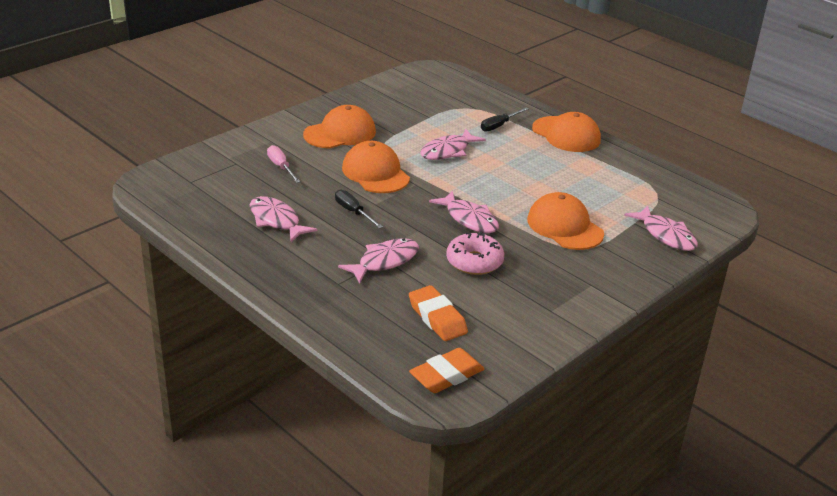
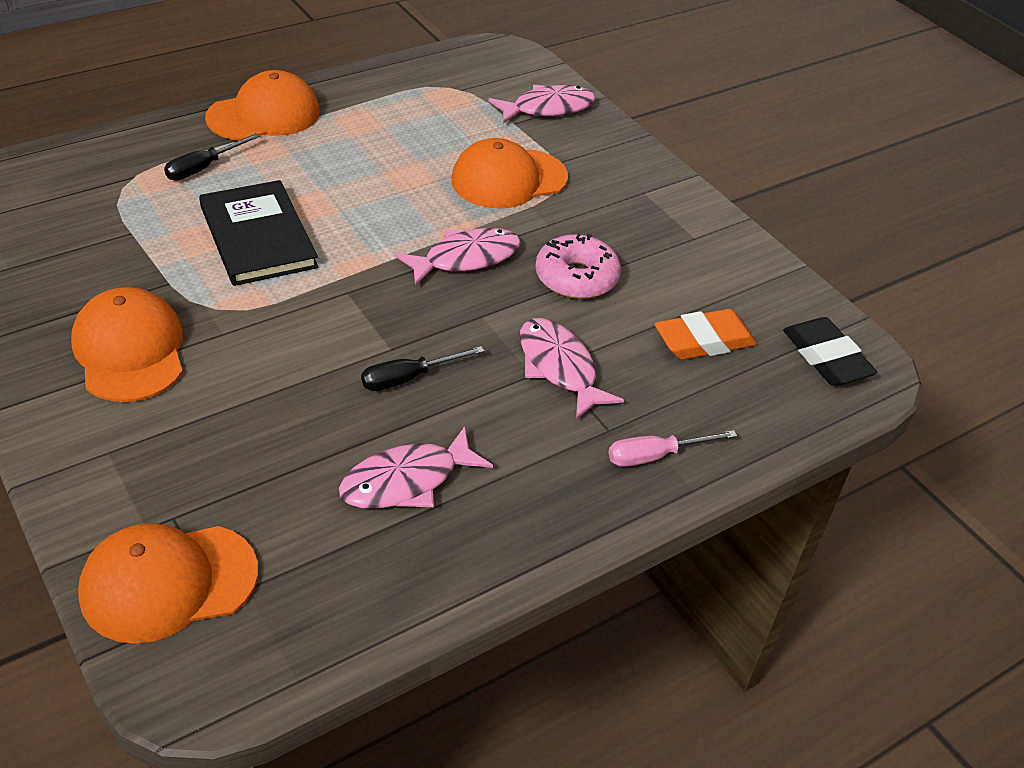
camera: 80 degrees left, 10 degrees up
pink screwdriver [267,145,301,183] -> pink screwdriver moved to [608,430,737,467]
orange cap [342,141,410,193] -> orange cap moved to [78,523,258,644]
orange eraser [409,348,484,393] -> black eraser [783,317,877,386]
pink fish [420,129,486,160] -> black book [199,180,318,286]
black screwdriver [481,108,528,132] -> black screwdriver turned 75 degrees clockwise [164,133,260,180]

